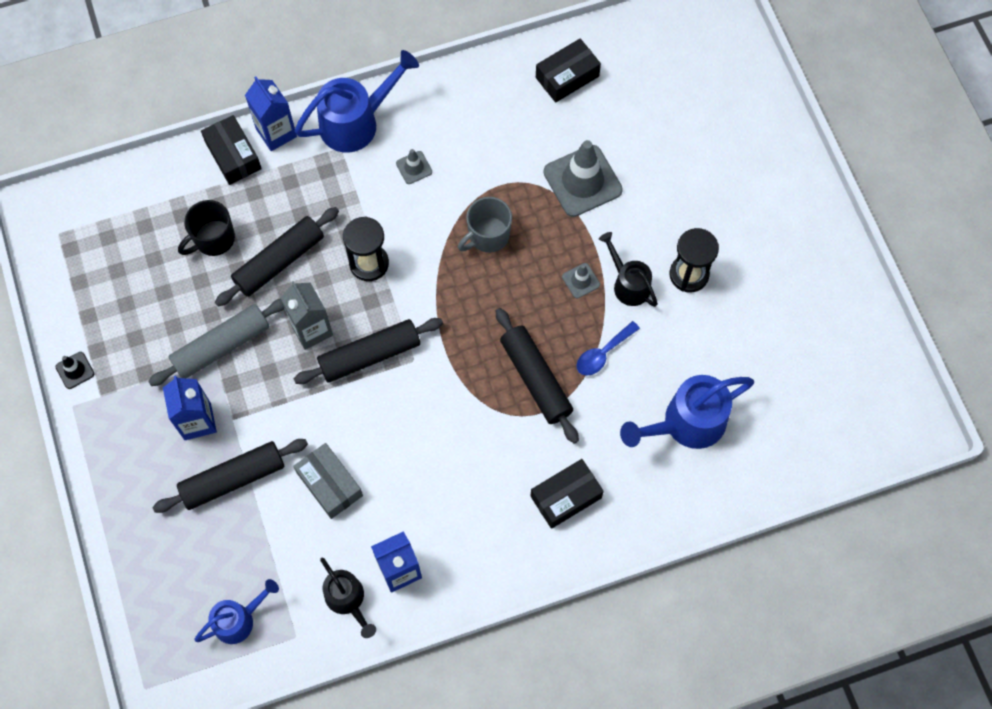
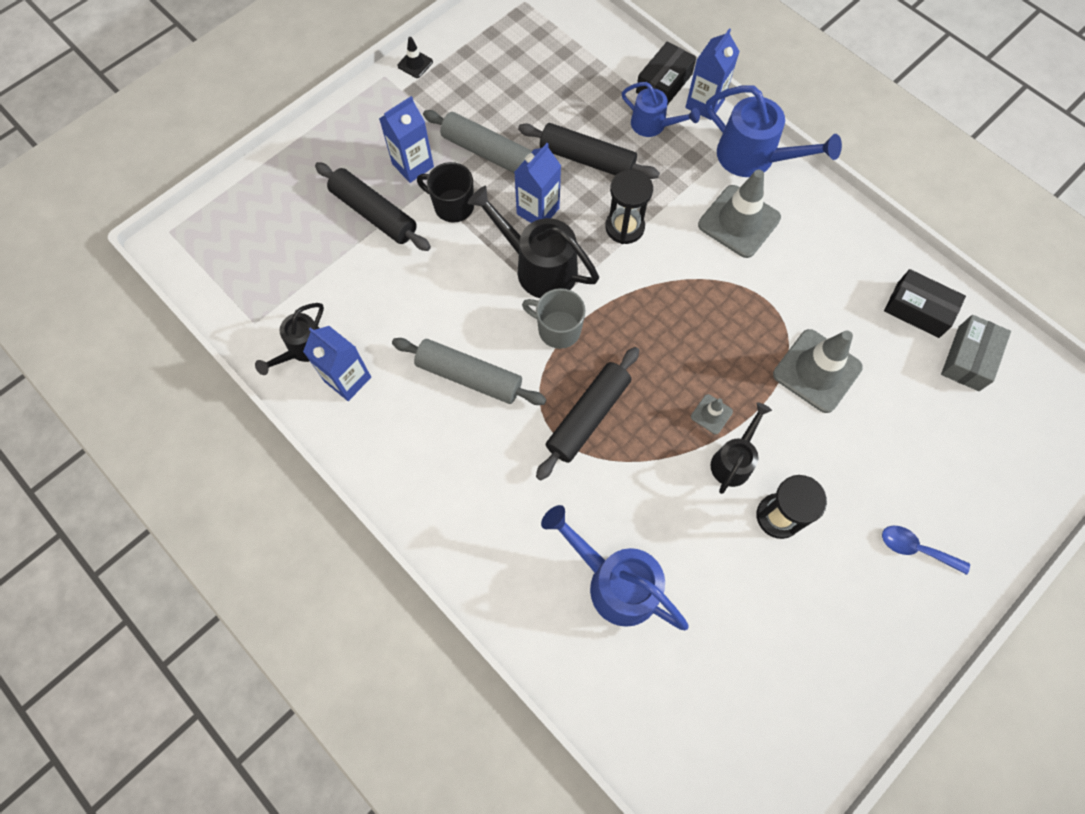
camera: 65 degrees right, 0 degrees up
black mug [178,200,235,256] -> black mug moved to [417,162,474,223]
blue watering can [194,579,279,644] -> blue watering can moved to [622,82,700,137]
grey carton [281,281,333,350] -> blue carton [514,143,561,223]
grey box [293,443,363,519] -> grey box moved to [941,315,1011,391]
black rolling pin [294,318,443,384] -> black watering can [467,186,599,298]
grey traffic cone [396,149,432,184] -> grey traffic cone [698,170,781,258], size x2.15
grey mug [458,197,512,253] -> grey mug moved to [522,288,586,349]
black box [531,459,604,529] -> none
blue spoon [576,321,640,376] -> blue spoon moved to [882,526,970,575]
none -> grey rolling pin [392,338,546,405]

